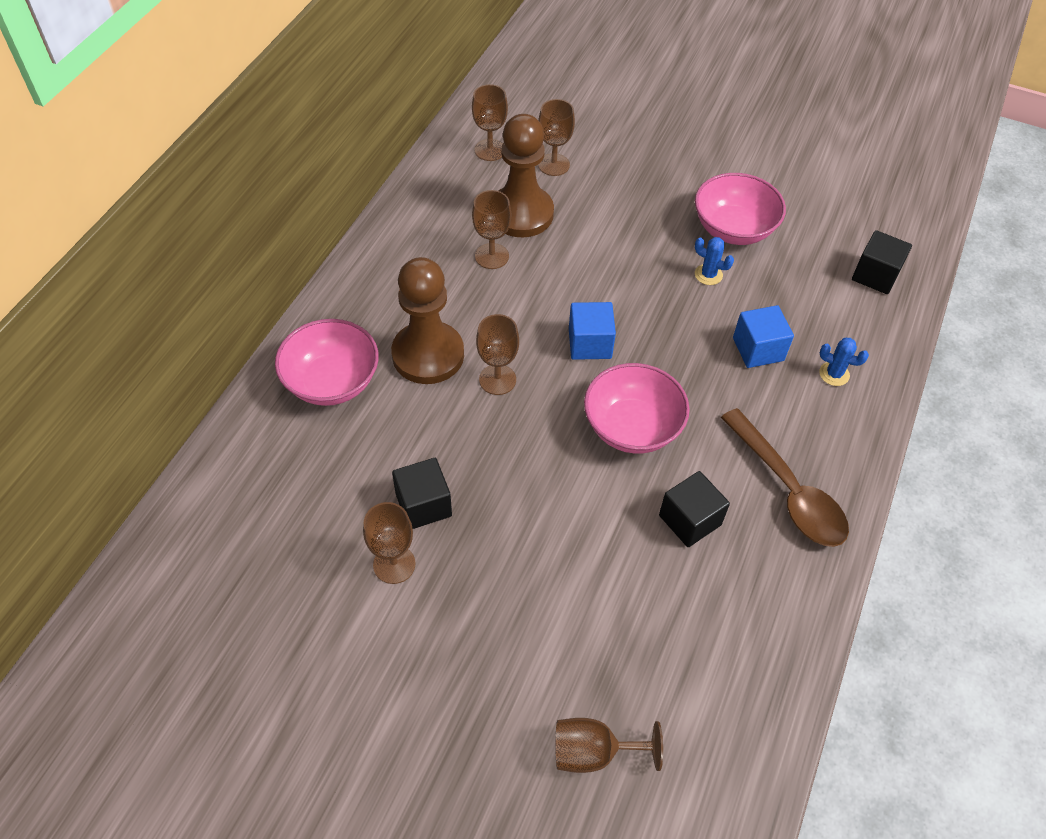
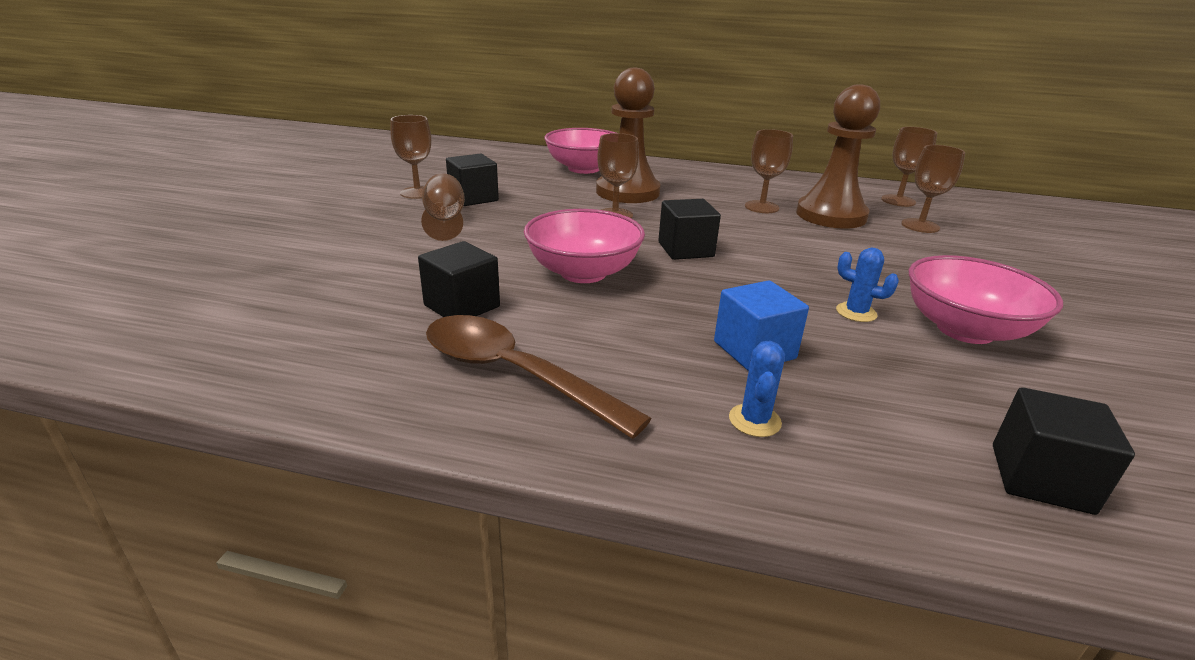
camera: 80 degrees right, 25 degrees down
brown goblet [555,718,663,773] -> brown goblet moved to [421,174,465,241]
blue cube [569,302,616,360] -> black cube [658,199,721,260]
blue cactus [695,237,734,285] -> blue cactus turned 75 degrees counterclockwise [836,247,899,322]
brown spoon [721,408,849,547] -> brown spoon turned 75 degrees clockwise [426,315,652,439]

